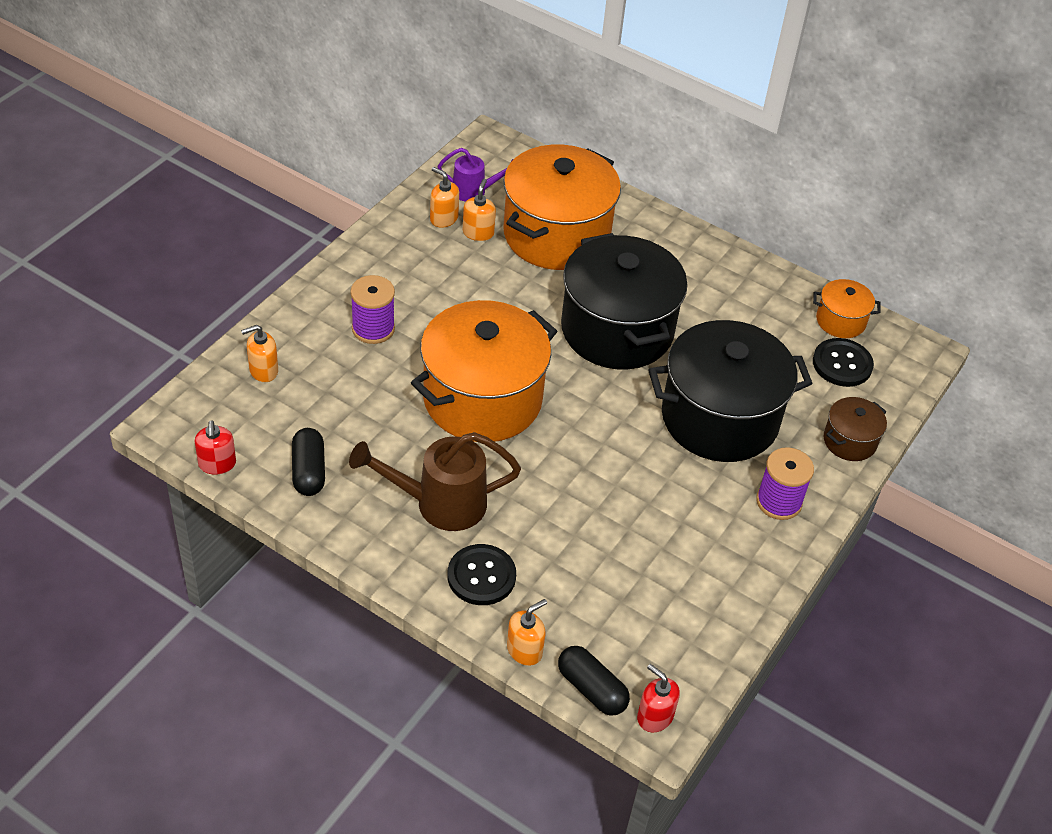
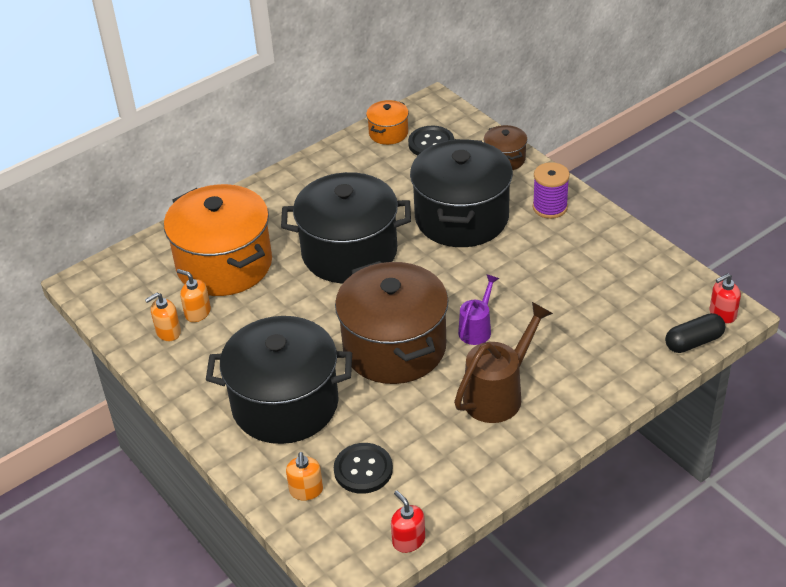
camera: 65 degrees left, 5 degrees down
red soap dispenser [195,420,236,475] -> red soap dispenser turned 135 degrees counterclockwise [391,491,425,553]
black capsule [292,428,325,496] -> none
brown watering can [349,432,521,531] -> brown watering can turned 150 degrees counterclockwise [454,302,553,423]
purple spool [350,275,395,344] -> black pot [206,316,352,444]
orange pot [411,300,557,442] -> brown pot [335,261,448,384]
purple watering can [437,148,514,202] -> purple watering can moved to [458,274,499,345]
black button [447,544,516,605] -> black button moved to [334,443,393,494]
orange soap dispenser [507,599,547,666] -> none

